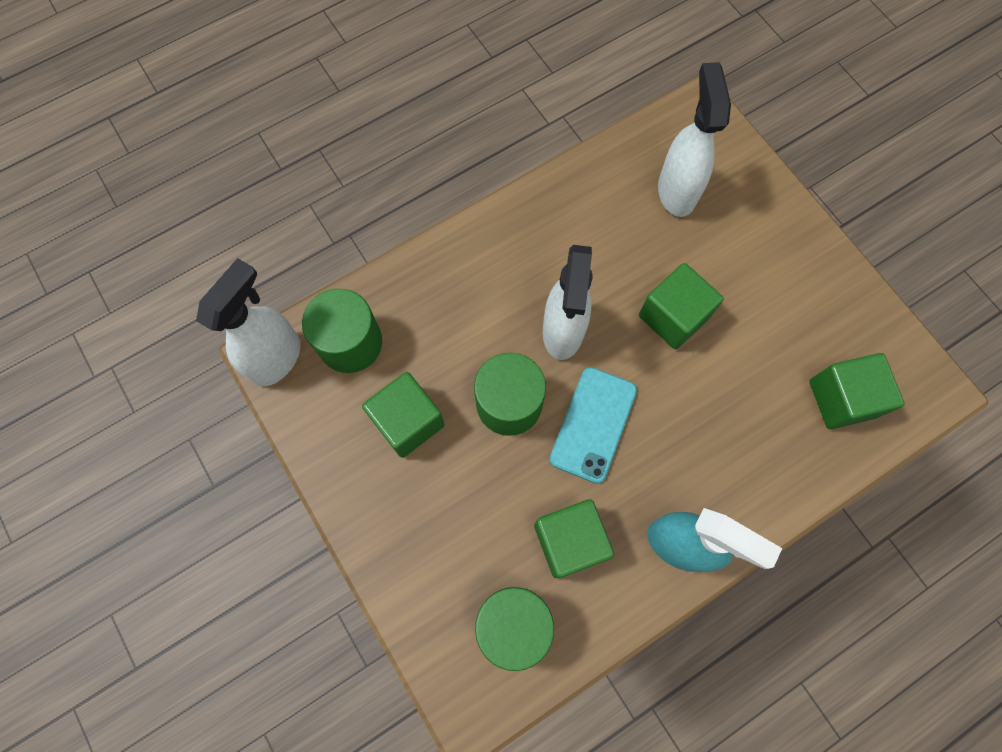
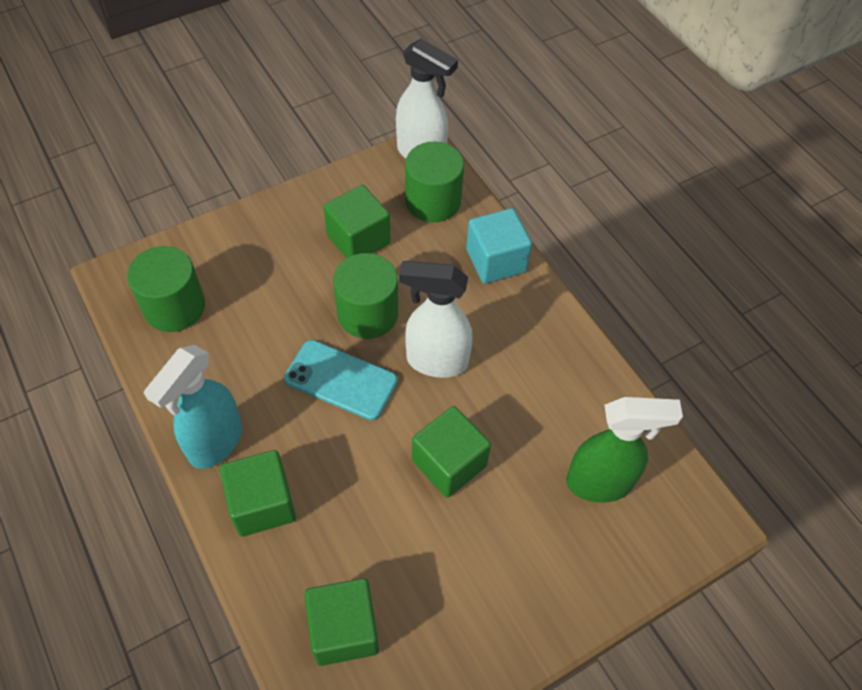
camera: 90 degrees right, 15 degrees down
green cube [534,499,614,578] -> green cube moved to [220,450,296,537]
white spray bottle [658,62,731,217] -> green spray bottle [566,397,683,503]
none -> turquoise cube [466,208,532,284]

